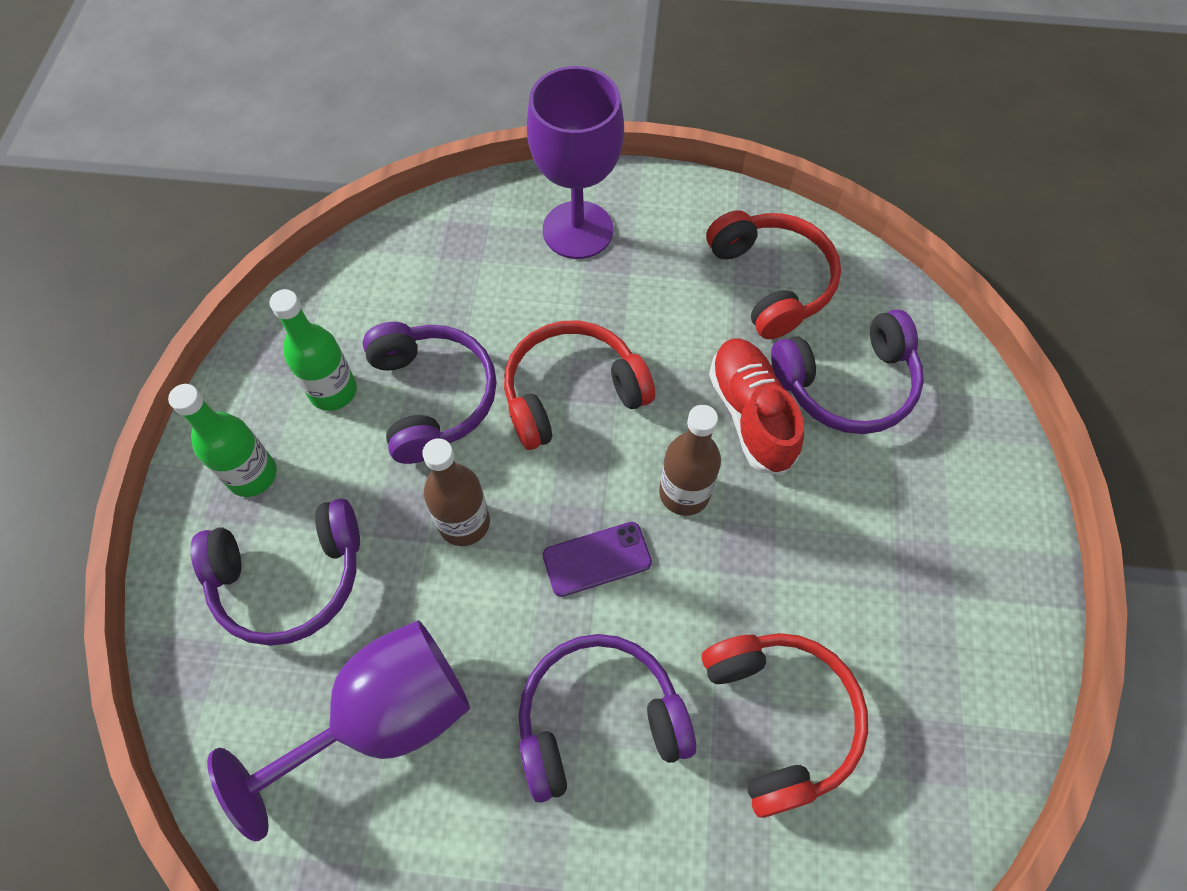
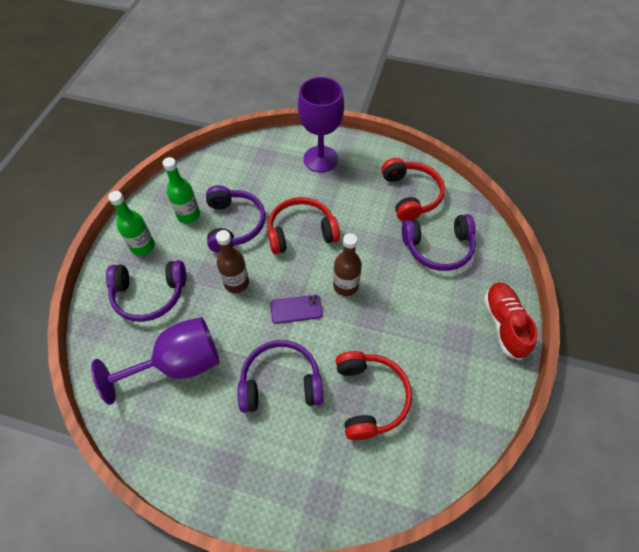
camera: 10 degrees right, 5 degrees down
red shoe [709,338,804,475] -> red shoe moved to [484,282,538,360]

